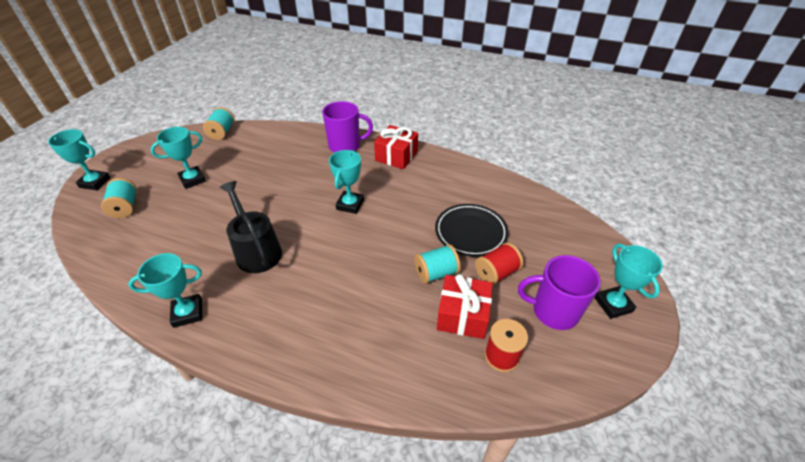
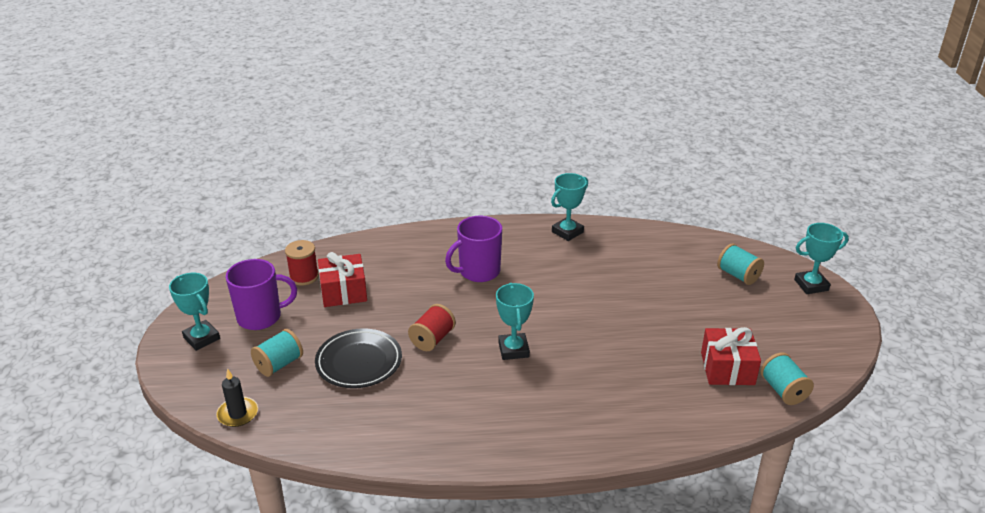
camera: 155 degrees right, 10 degrees down
turquoise trophy [150,127,206,189] -> none
black watering can [220,181,282,273] -> none
purple mug [322,101,373,153] -> purple mug moved to [445,216,502,282]
red gift [374,125,418,169] -> red gift moved to [701,327,761,385]
turquoise spool [414,244,461,284] -> turquoise spool moved to [251,329,303,377]
red spool [475,243,523,285] -> red spool moved to [408,304,456,351]
none -> black candle [216,369,258,427]

